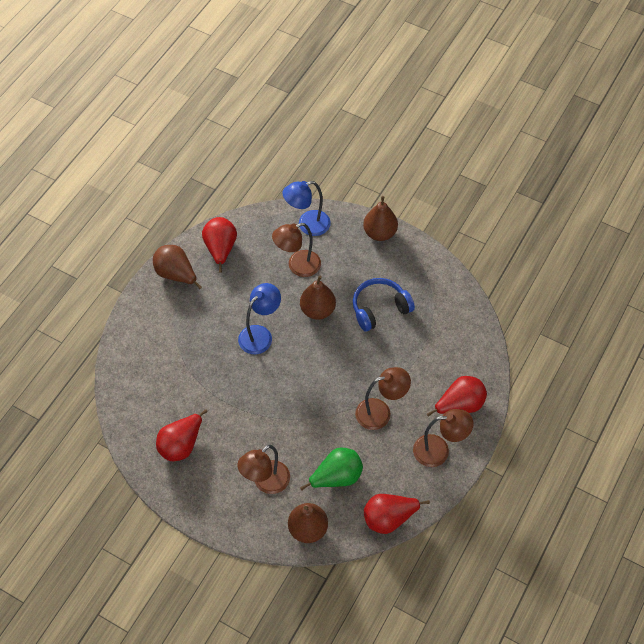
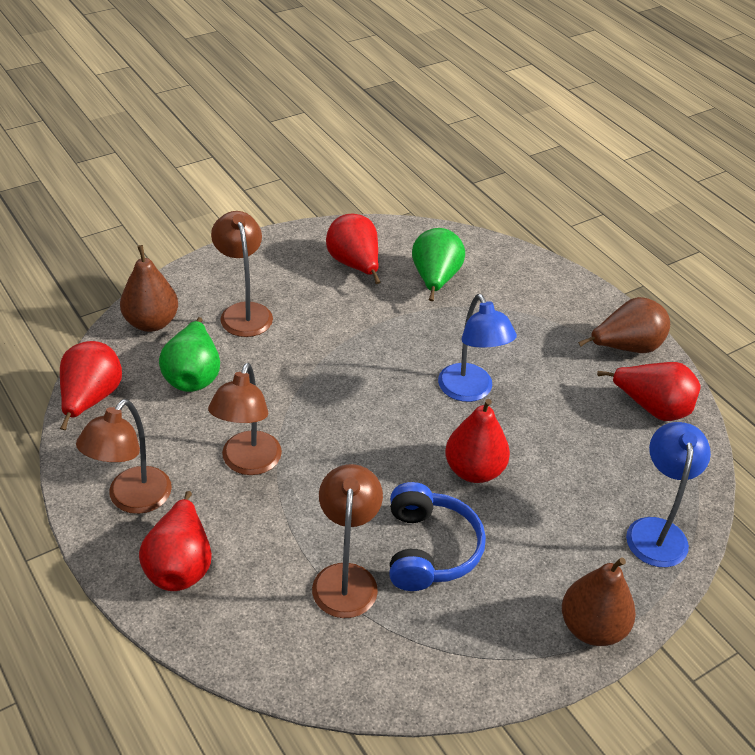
camera: 115 degrees right, 15 degrees down
brown lamp [272,223,321,277] -> brown lamp moved to [312,464,383,618]
brown pear [300,276,336,320] -> red pear [445,399,510,483]
none -> green pear [412,228,465,301]

